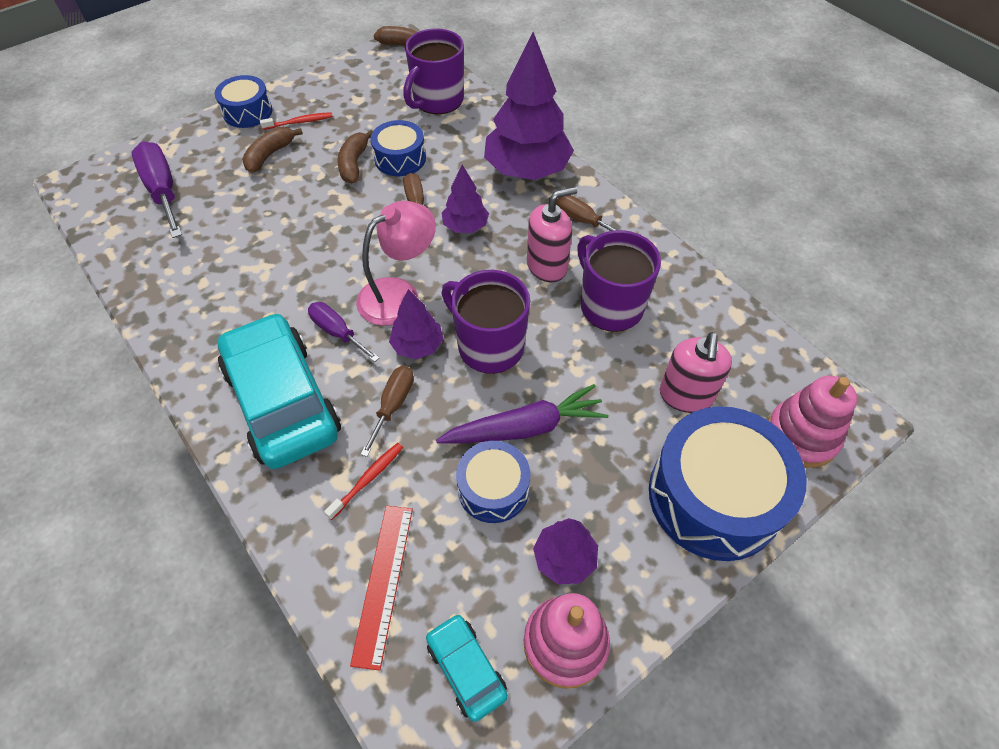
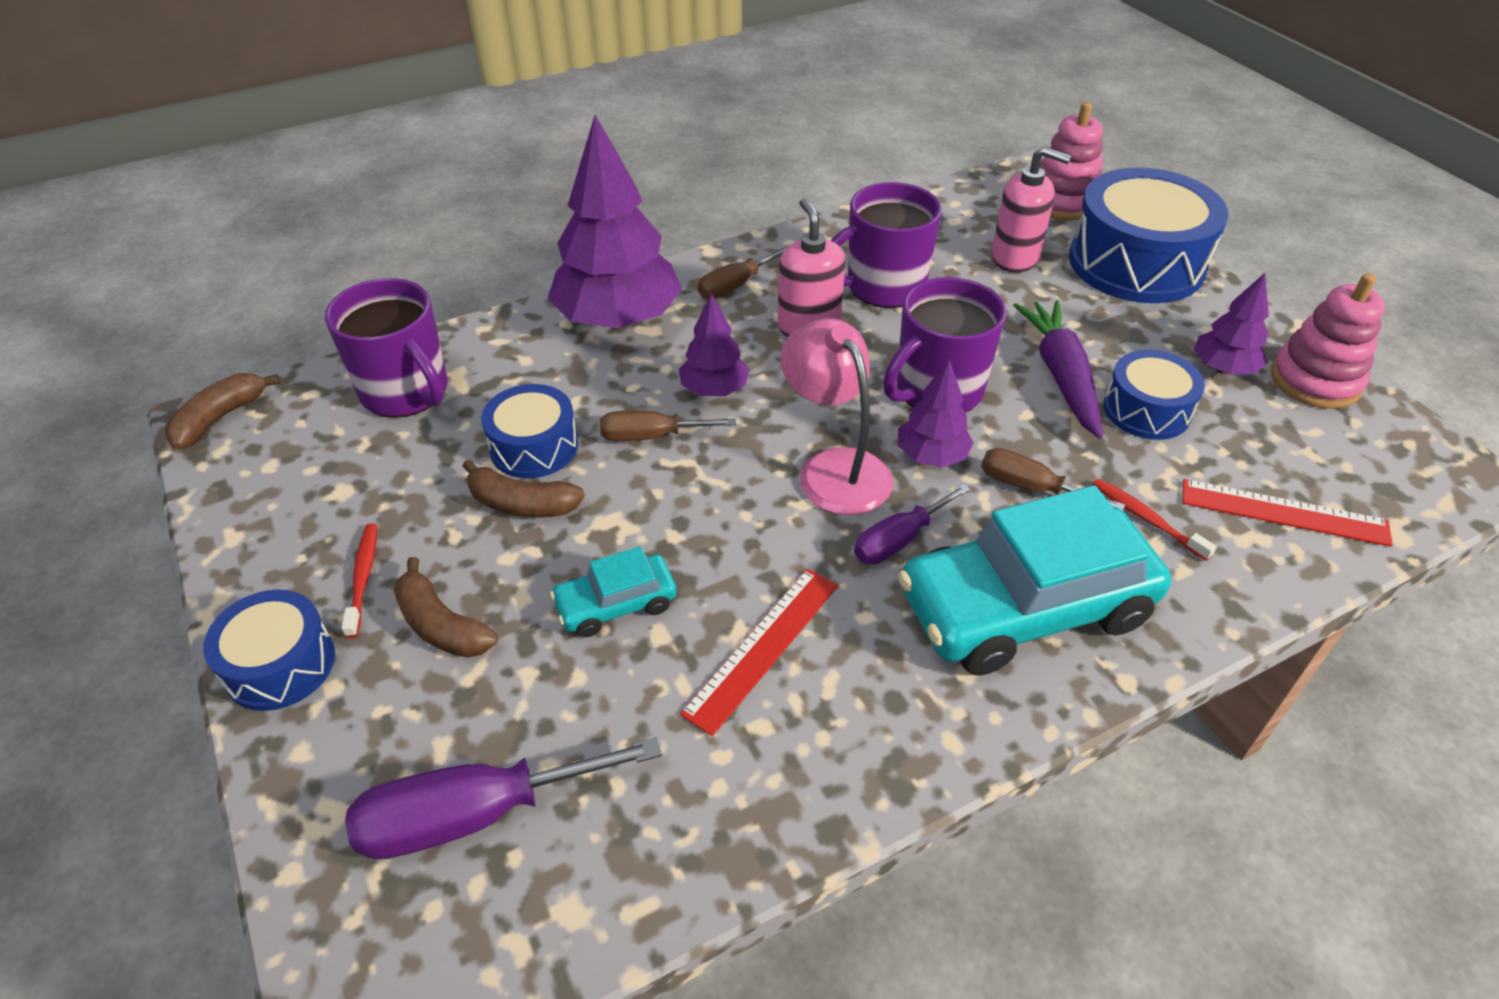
camera: 80 degrees left, 10 degrees down
turquoise car [426,614,508,722] -> turquoise car moved to [550,546,677,637]
none -> red ruler [680,569,838,736]

